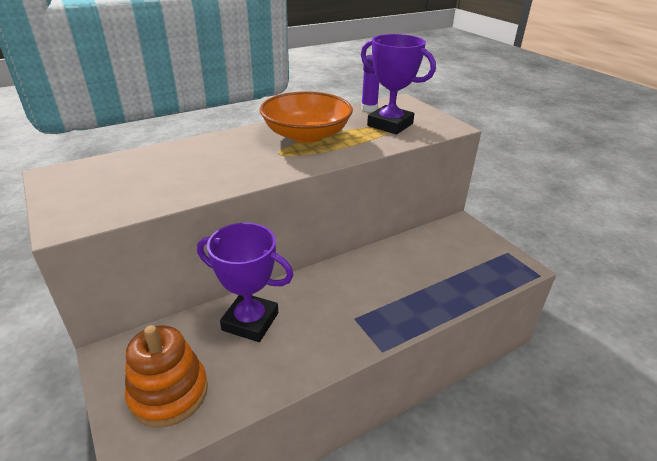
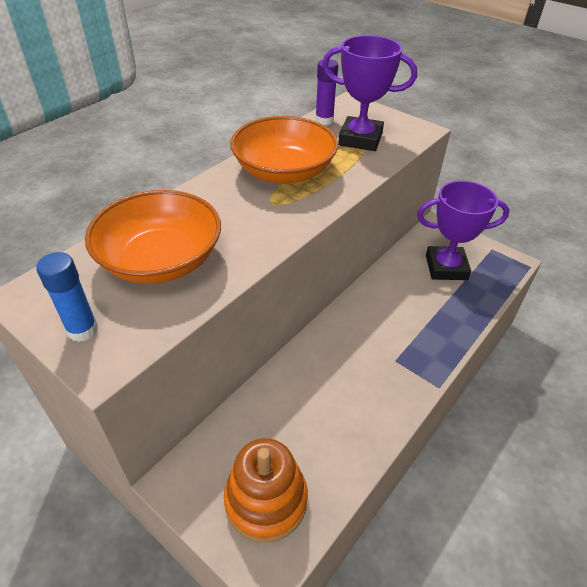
camera: 20 degrees left, 10 degrees up
purple trophy [197,223,294,342] -> purple trophy moved to [417,181,510,280]
none -> blue glue stick [36,252,98,342]
none -> orange bowl [85,190,221,284]

